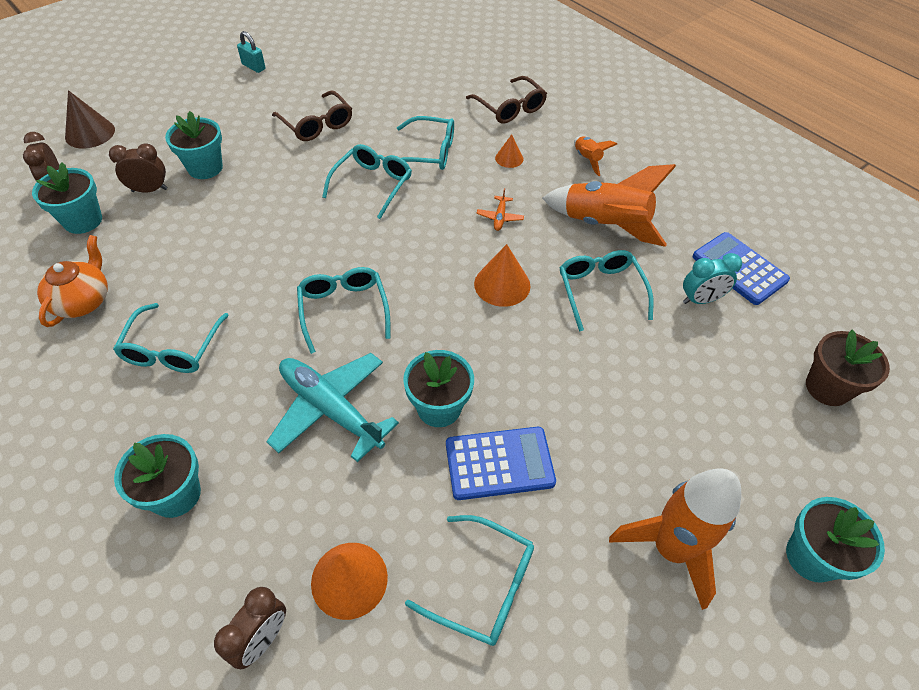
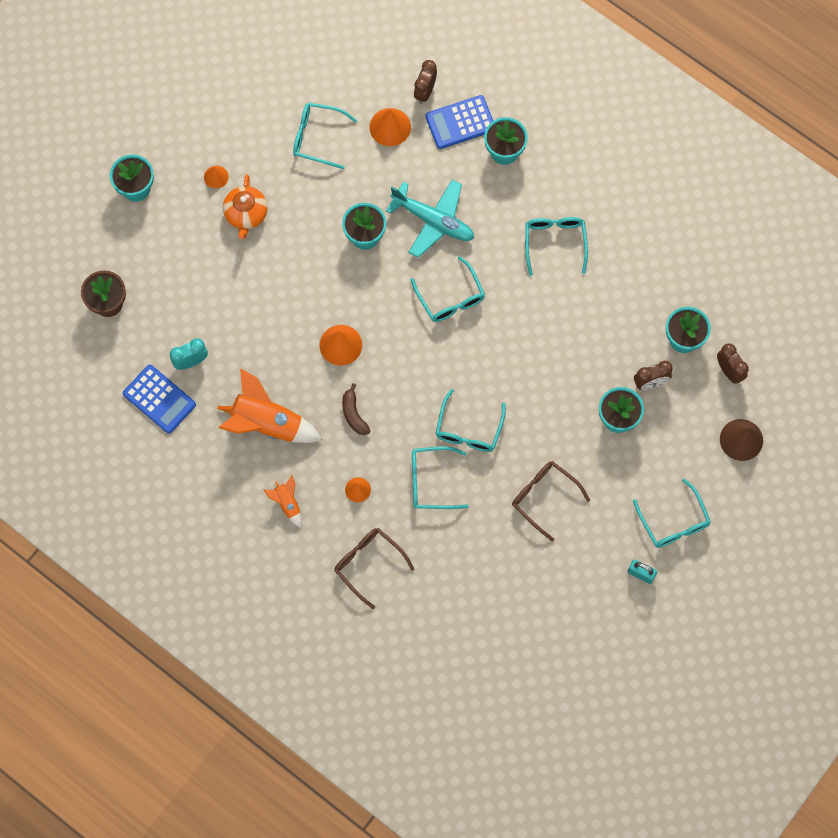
camera: 170 degrees right, 20 degrees up
orange teapot [37,235,108,327] -> orange teapot moved to [223,174,267,239]
blue calculator [446,427,556,500] -> blue calculator moved to [426,95,493,149]
orange plane [476,188,524,231] -> brown banana [342,383,370,435]
turquoise glasses [560,250,654,332] -> turquoise glasses moved to [633,479,711,548]
orange rocket [609,468,741,610] -> orange cone [204,166,229,188]

